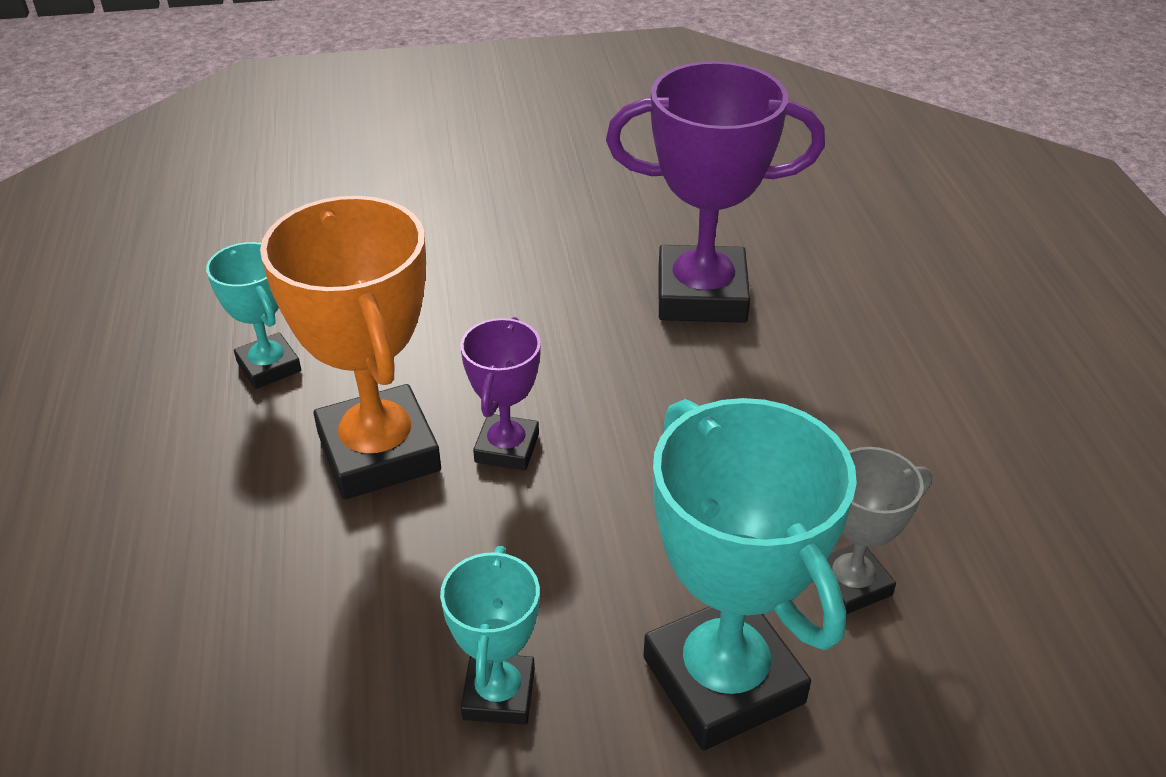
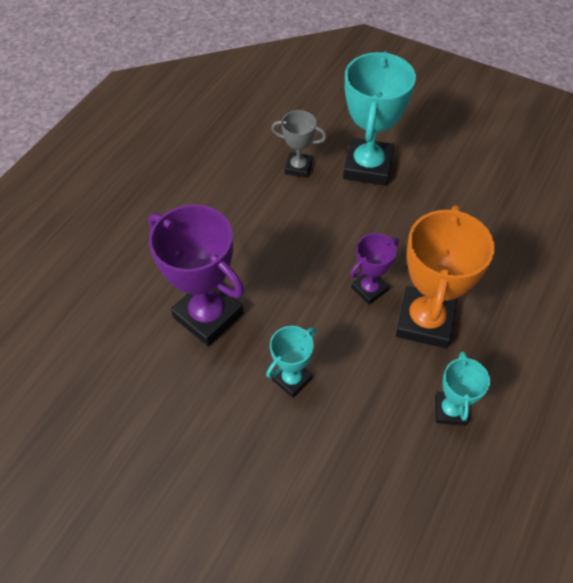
camera: 140 degrees left, 15 degrees up
turquoise trophy [440,546,540,725] -> turquoise trophy moved to [266,326,316,398]

